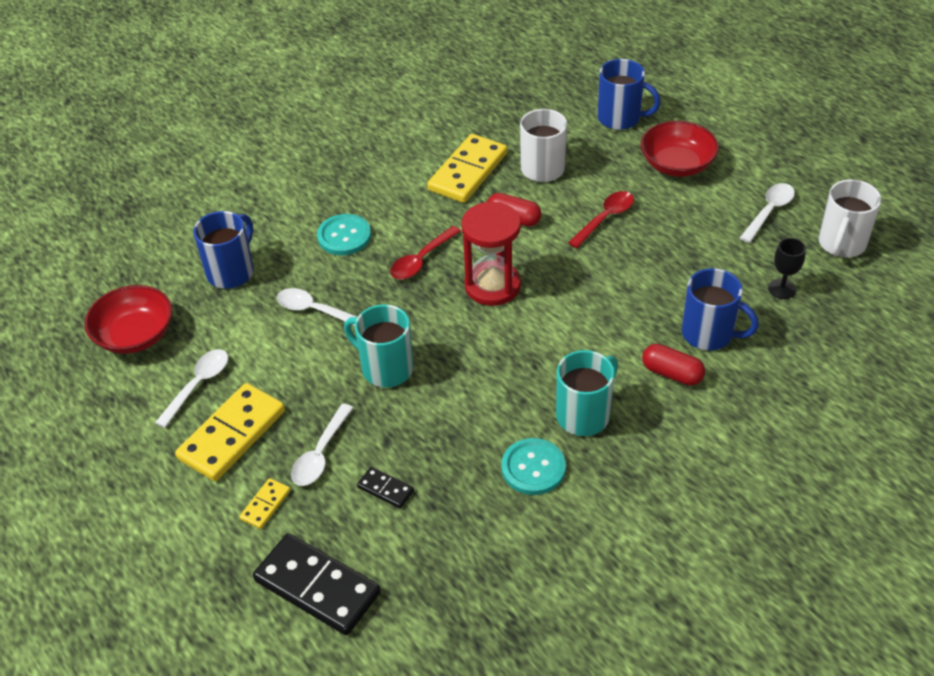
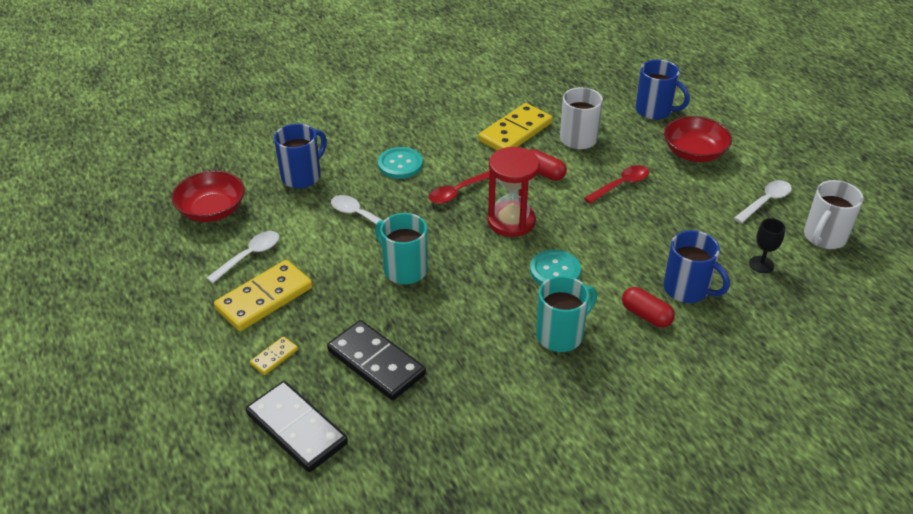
camera: 10 degrees right, 5 degrees down
white spoon [291,403,353,486] -> none
black domino [357,467,414,508] -> black domino [327,320,426,400], size x2.12
turquoise button [501,438,566,495] -> turquoise button moved to [530,250,581,285]

